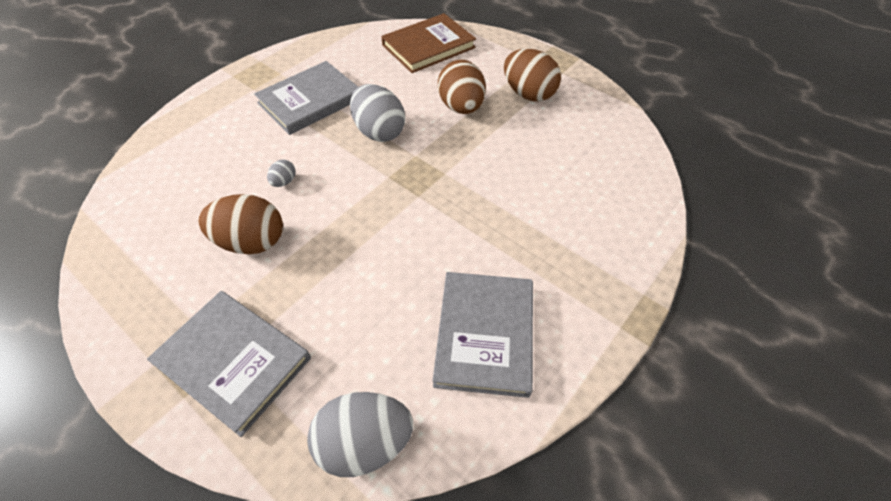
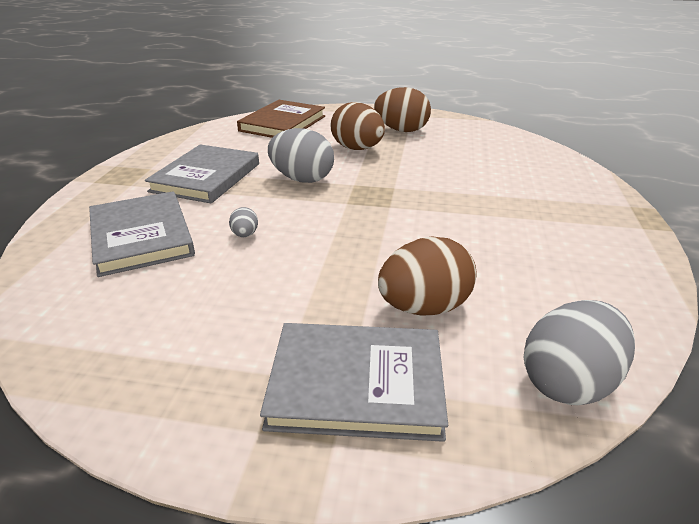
camera: 30 degrees left, 20 degrees down
brown egg [198,194,283,254] -> brown egg moved to [378,236,477,316]
grey book [433,272,533,398] -> grey book moved to [89,191,195,277]

